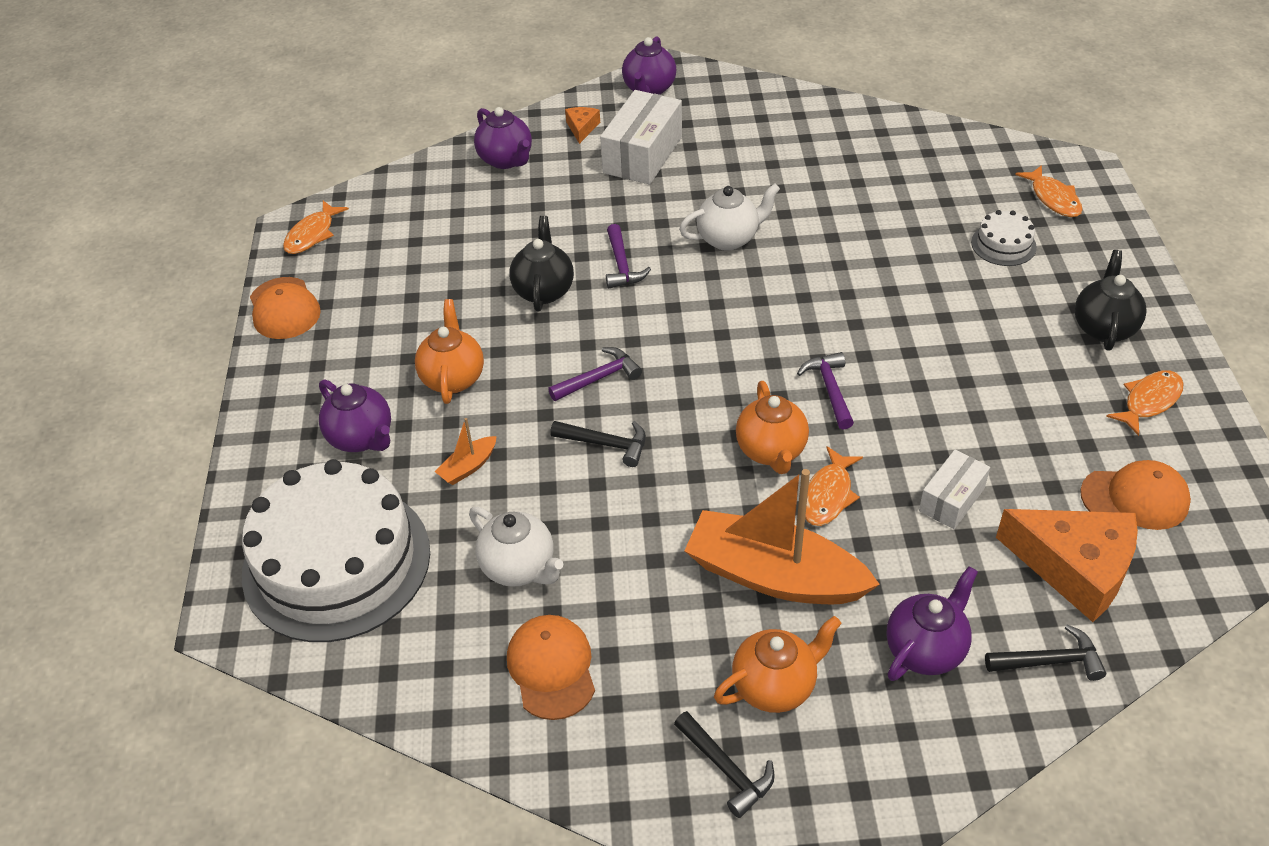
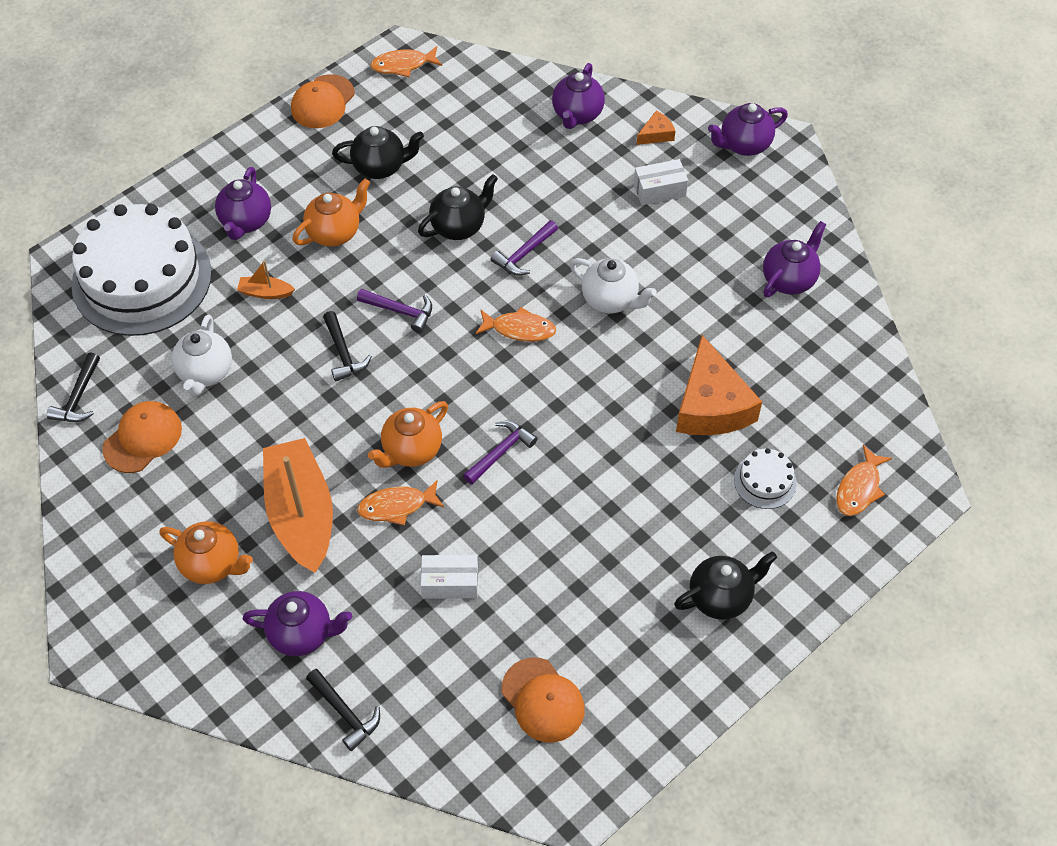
camera: 50 degrees right, 10 degrees up
white box [600,90,682,184] -> white box [634,159,688,205], size x0.59
black hammer [674,711,775,818] -> black hammer moved to [47,353,100,422]
orange cheese [996,509,1138,622] -> orange cheese moved to [676,335,762,435]
orange fish [1106,371,1184,436] -> orange fish moved to [475,307,556,342]
none -> black teapot [332,126,424,179]
none -> purple teapot [763,221,827,297]

